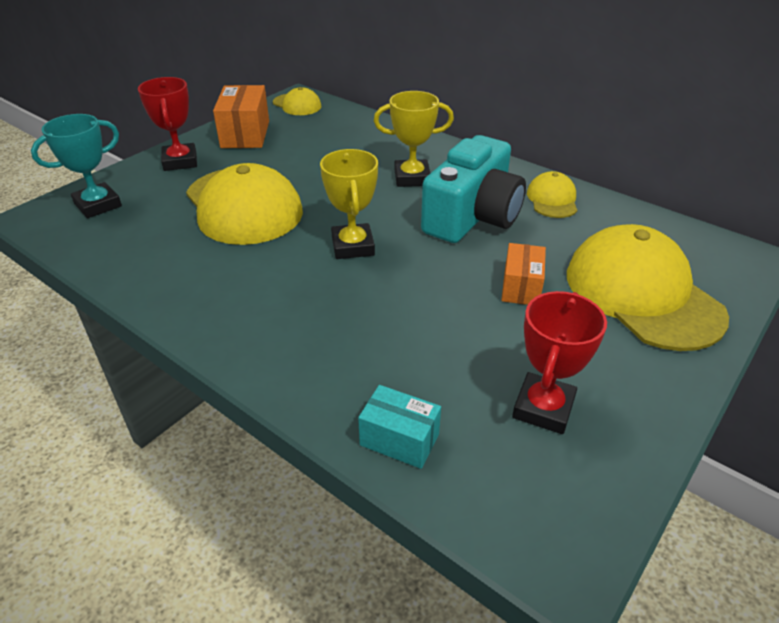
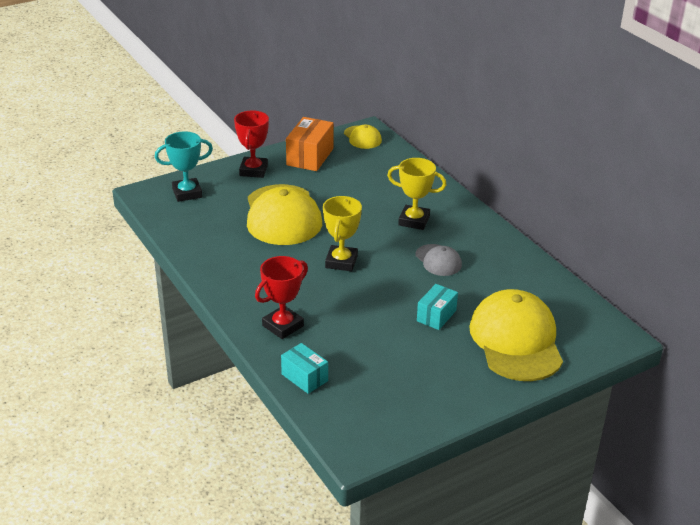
camera: 20 degrees right, 5 degrees down
turquoise camera [421,135,526,243] -> grey cap [415,244,462,276]
orange box [501,243,546,305] -> turquoise box [417,284,458,330]
red trophy [512,291,607,434] -> red trophy moved to [255,256,308,339]
yellow cap [527,171,577,218] -> none

